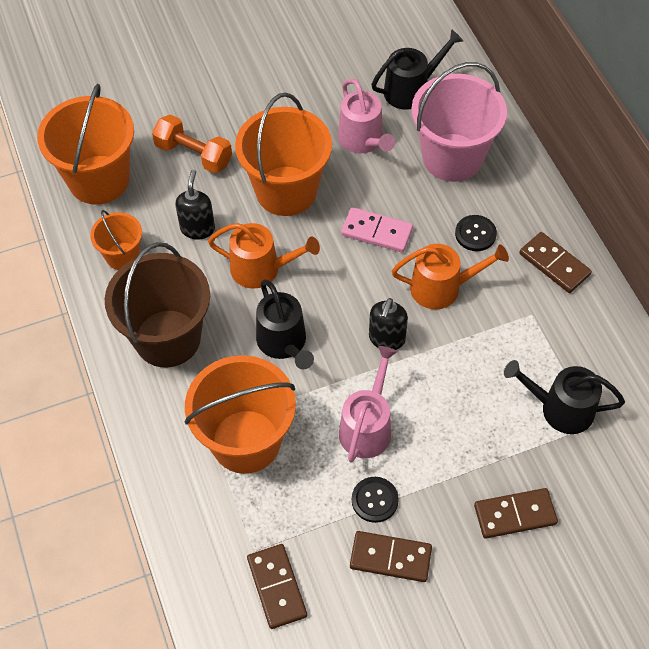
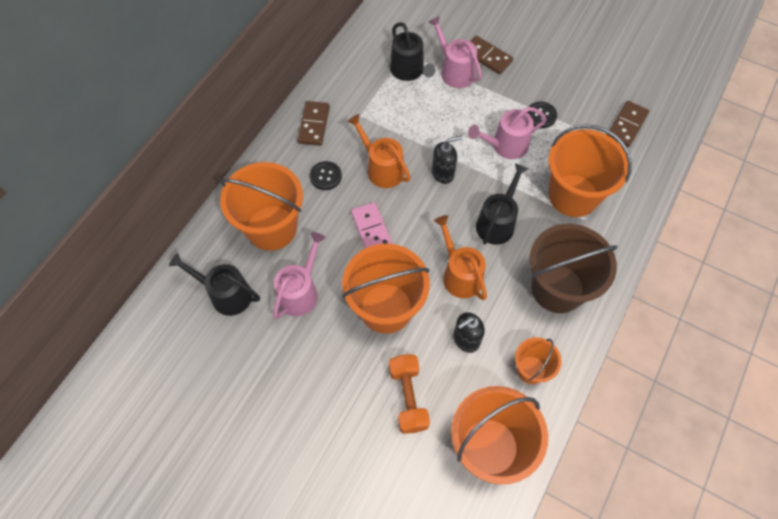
camera: 130 degrees left, 5 degrees up
brown domino [350,531,432,582] -> none
pink bucket [411,62,507,182] -> orange bucket [220,162,303,251]
none -> pink watering can [429,16,482,88]

